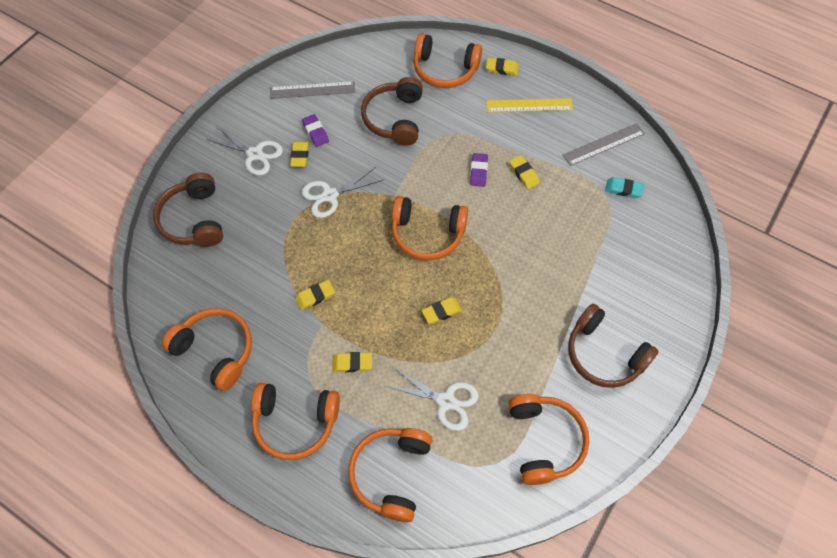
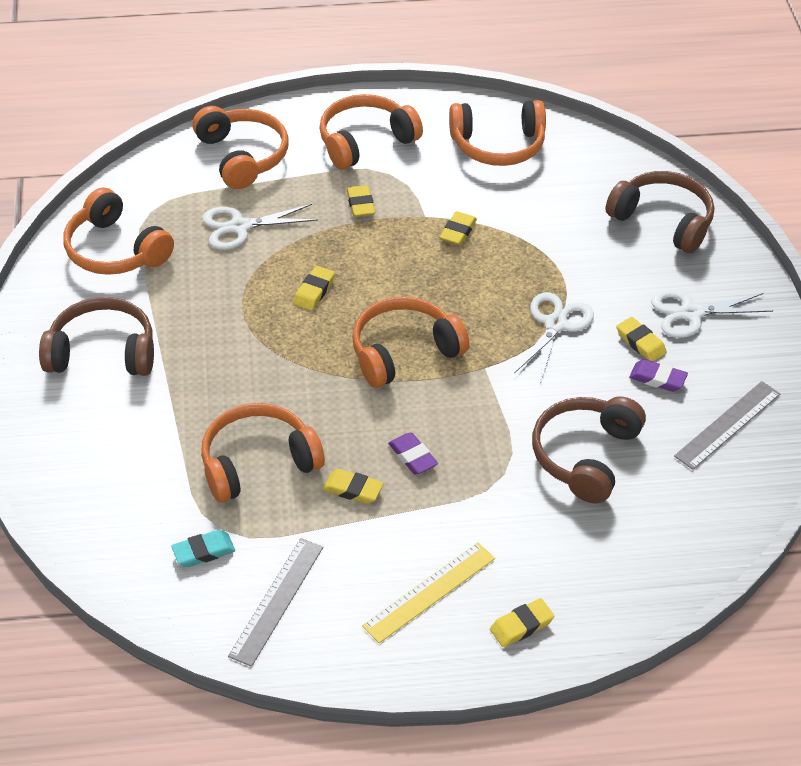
camera: 140 degrees right, 15 degrees down
yellow eraser [332,352,372,372] -> yellow eraser turned 60 degrees counterclockwise [347,185,375,217]
brown headphones [361,77,423,146] -> brown headphones turned 120 degrees counterclockwise [532,397,646,503]
orange headphones [413,33,482,88] -> orange headphones moved to [201,403,325,503]

